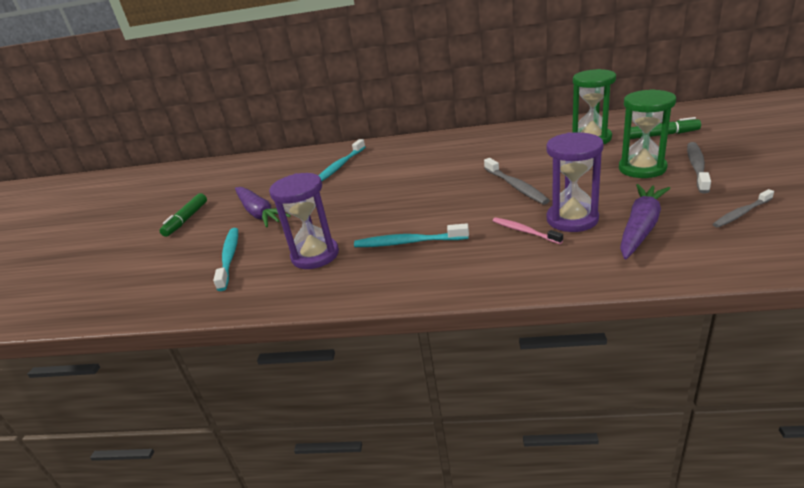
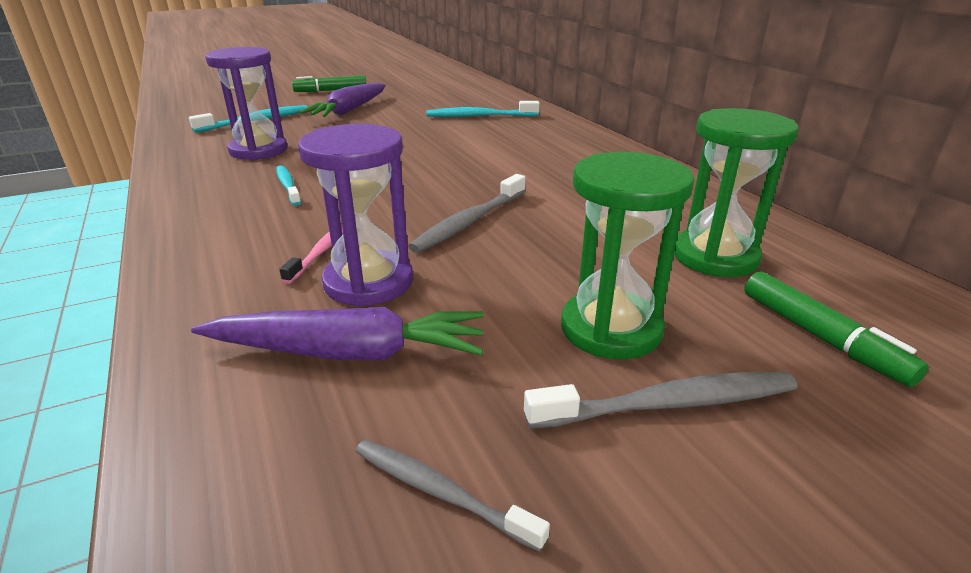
camera: 55 degrees right, 0 degrees up
turquoise toothbrush [354,223,469,247] -> turquoise toothbrush [276,165,301,206], size x0.67

